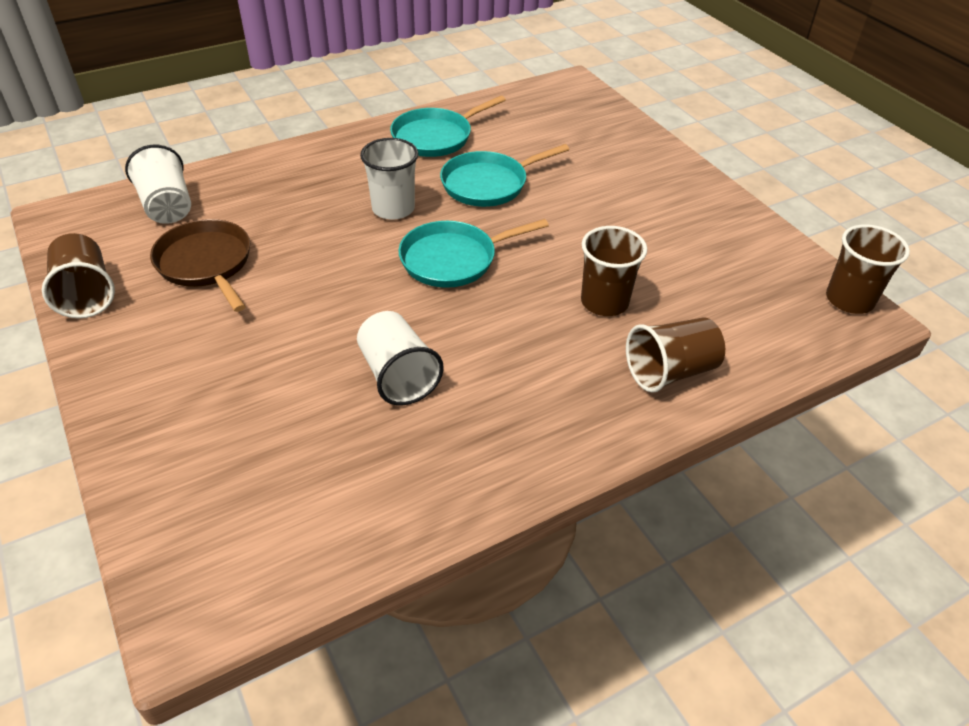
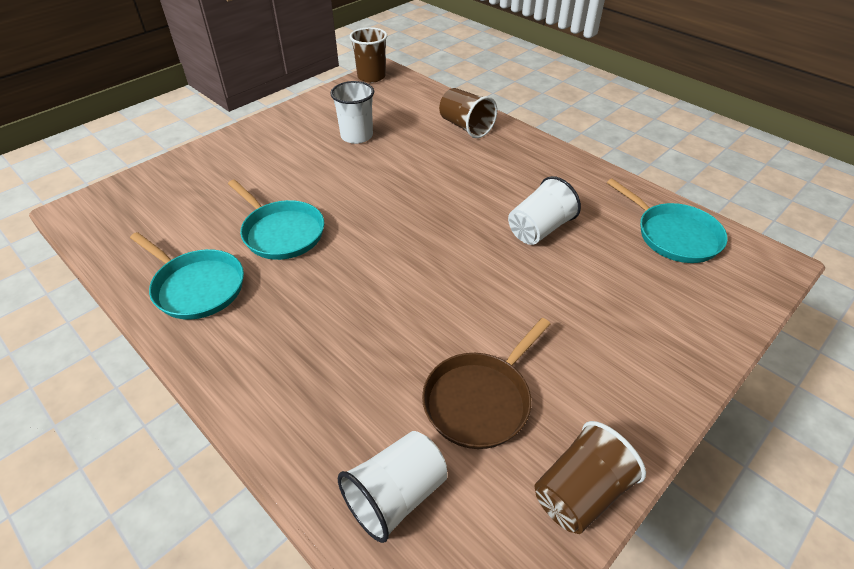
camera: 105 degrees left, 0 degrees up
white cup [360,138,419,220] -> white cup moved to [330,81,374,144]
turquoise pan [399,219,549,288] -> turquoise pan moved to [607,179,728,263]
brown cup [581,226,647,316] -> none

